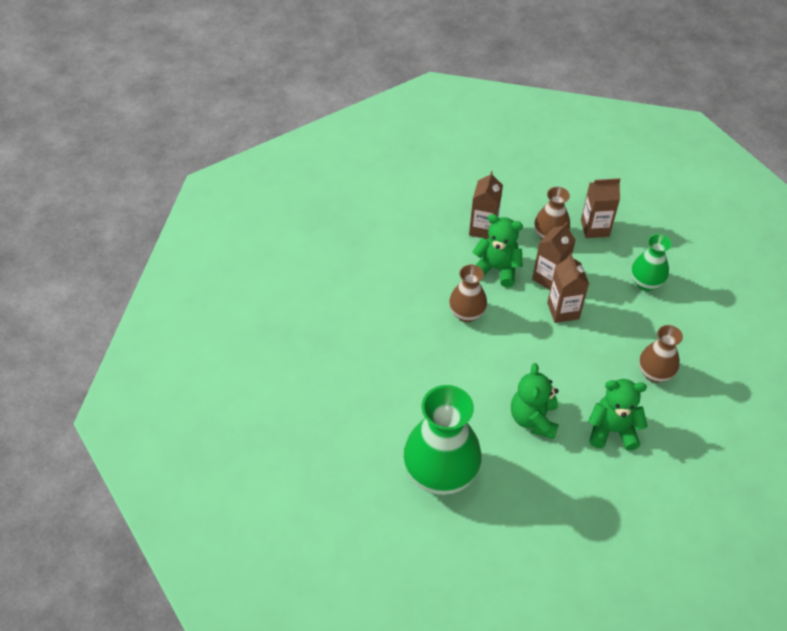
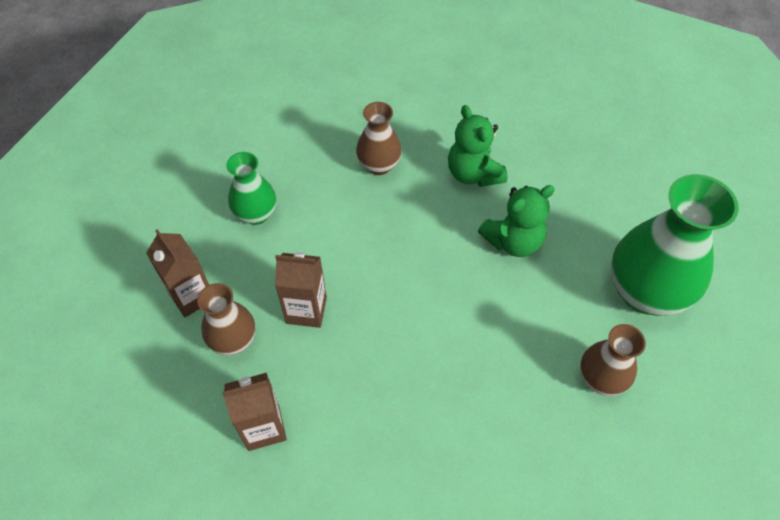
camera: 120 degrees left, 5 degrees up
brown vase [449,265,487,322] -> brown vase moved to [580,324,646,396]
green teddy bear [472,214,523,287] -> none
brown carton [547,254,589,323] -> none

